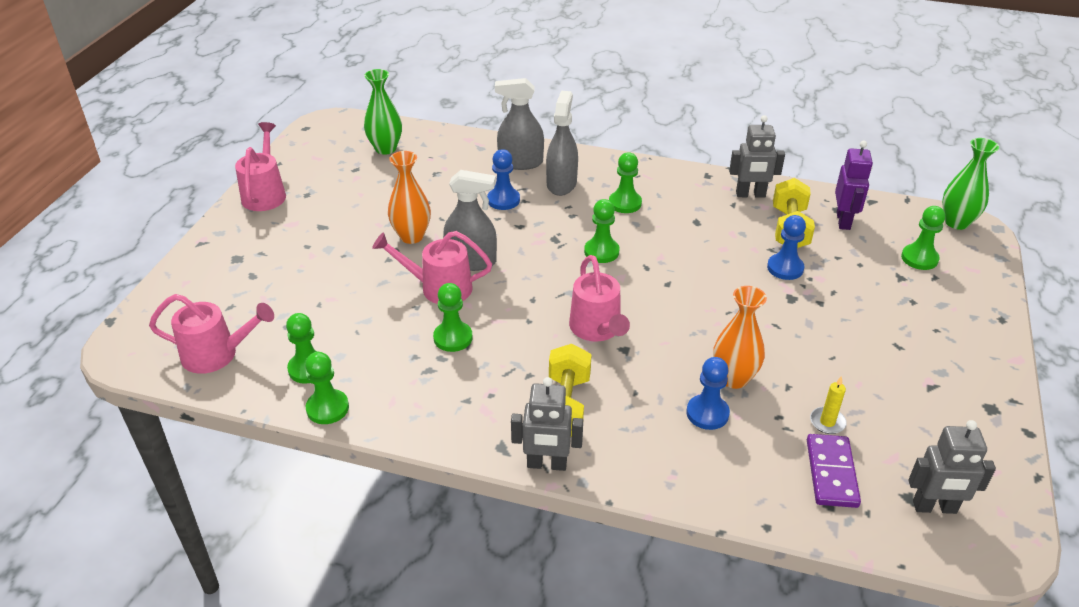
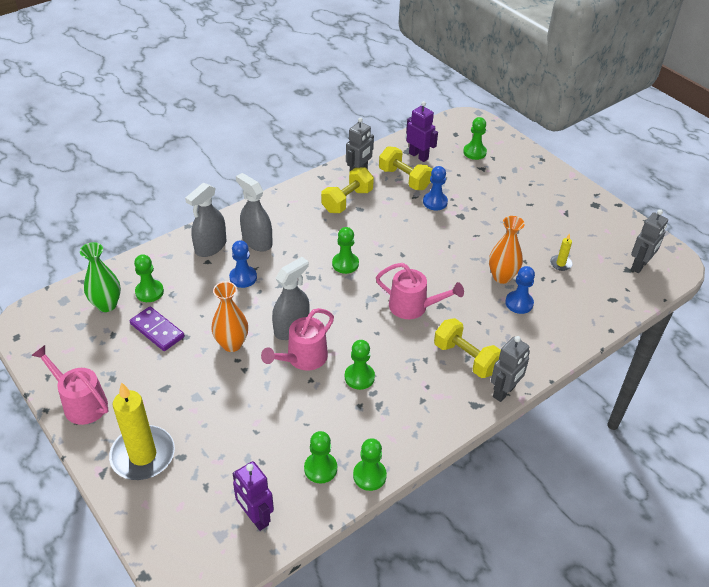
camera: 55 degrees left, 5 degrees up
pink watering can [149,294,274,374] -> purple robot [233,461,274,531]
green pawn [609,152,642,213] -> green pawn moved to [134,254,164,302]
purple domino [807,434,861,508] -> purple domino moved to [130,306,185,351]
green vase [942,138,999,230] -> none
none -> yellow candle [109,382,175,480]
none -> yellow dumbbell [321,167,374,213]

